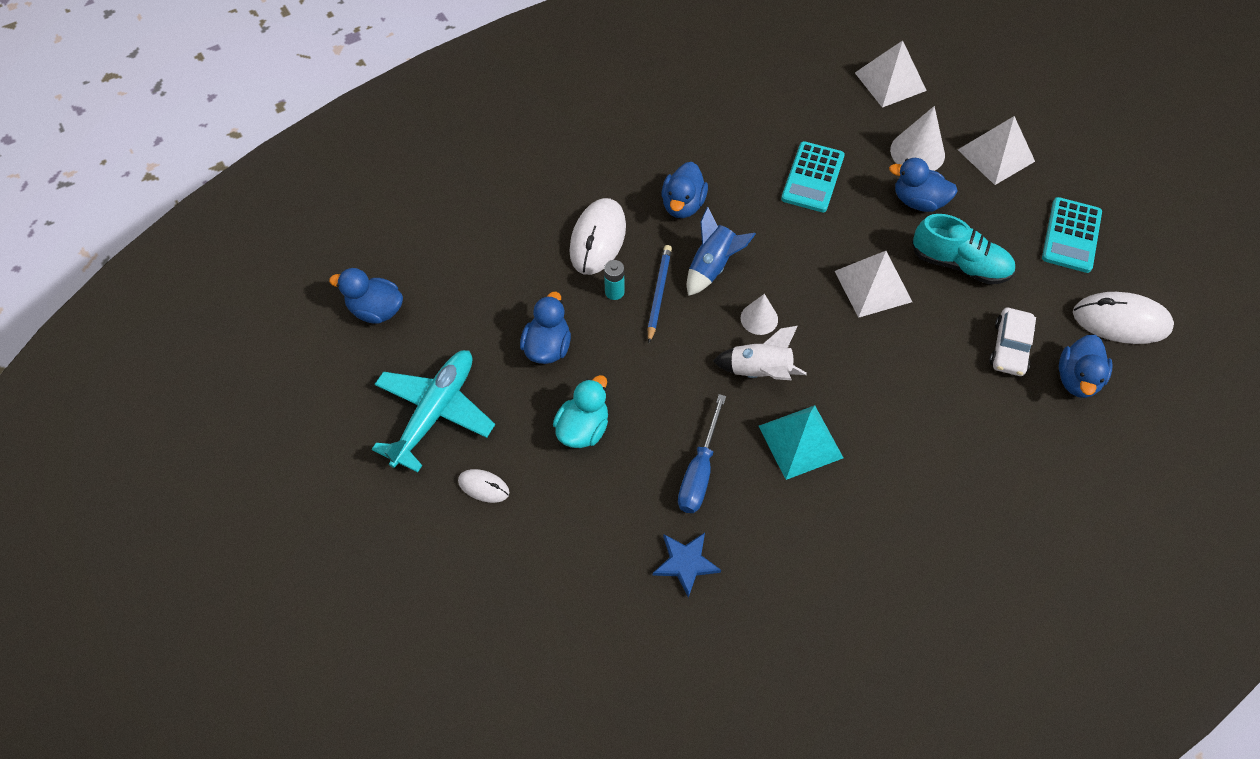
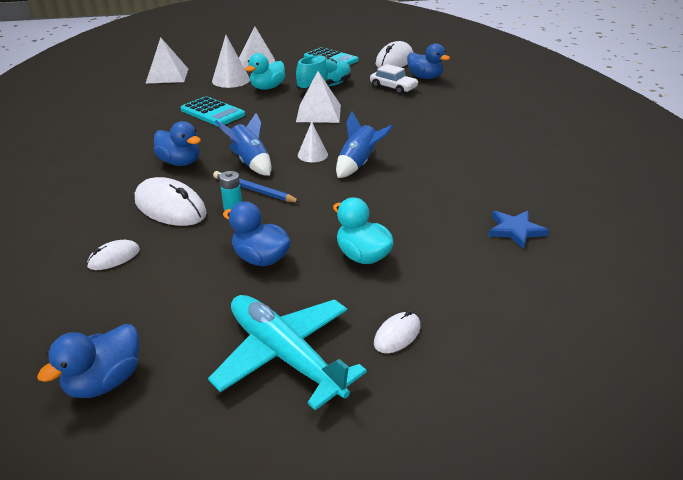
camera: 70 degrees left, 25 degrees down
blue screwdriver [678,394,726,513] -> none
white rocket [713,326,807,380] -> blue rocket [336,111,393,178]
turquoise pyramid [759,405,843,480] -> none
blue duck [889,158,958,212] -> turquoise duck [245,53,285,90]
none -> white mouse [87,240,140,270]

